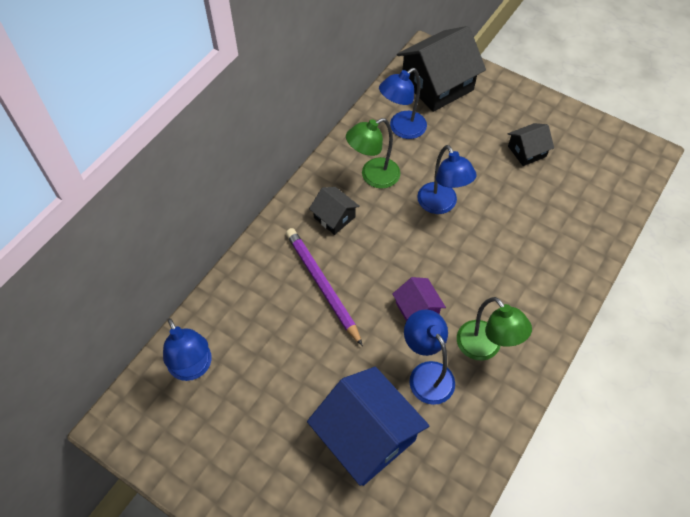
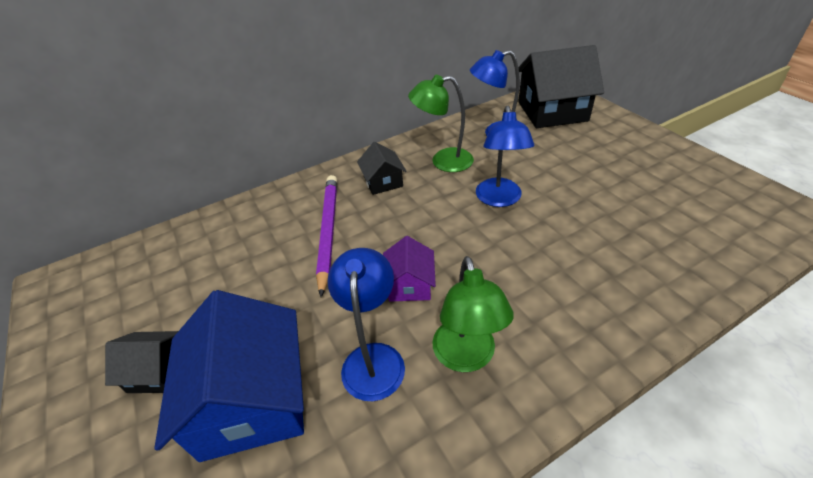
camera: 30 degrees right, 15 degrees down
blue lamp [163,318,212,381] -> none
black house [508,123,554,166] -> black house moved to [105,331,178,393]

